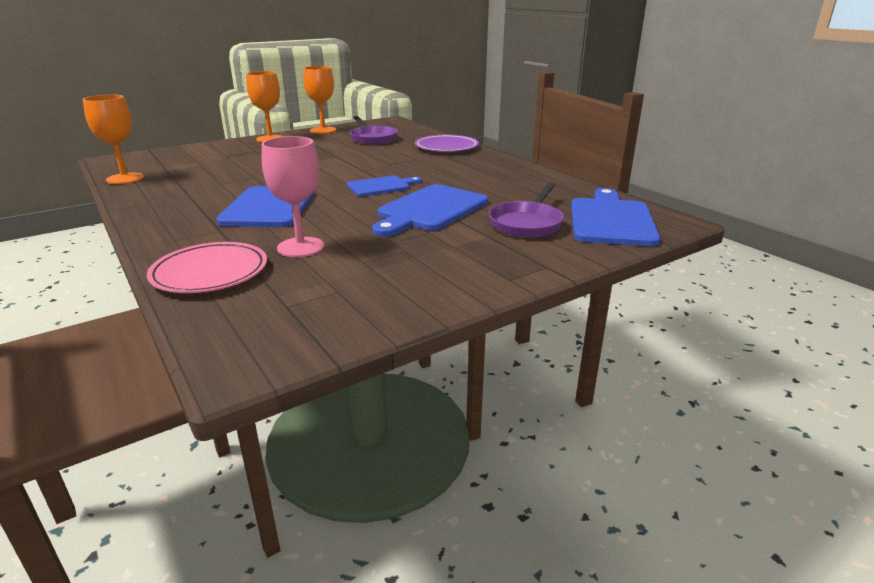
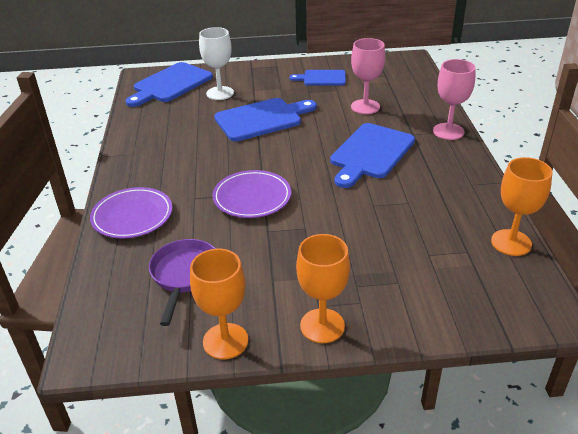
camera: 150 degrees left, 10 degrees up
pink plate [147,242,267,293] -> none
blue cutting board [347,176,422,196] -> blue cutting board moved to [289,70,346,85]
purple pan [489,182,564,238] -> white goblet [199,27,234,100]
none -> purple plate [212,170,291,218]
none -> pink goblet [433,59,476,140]

